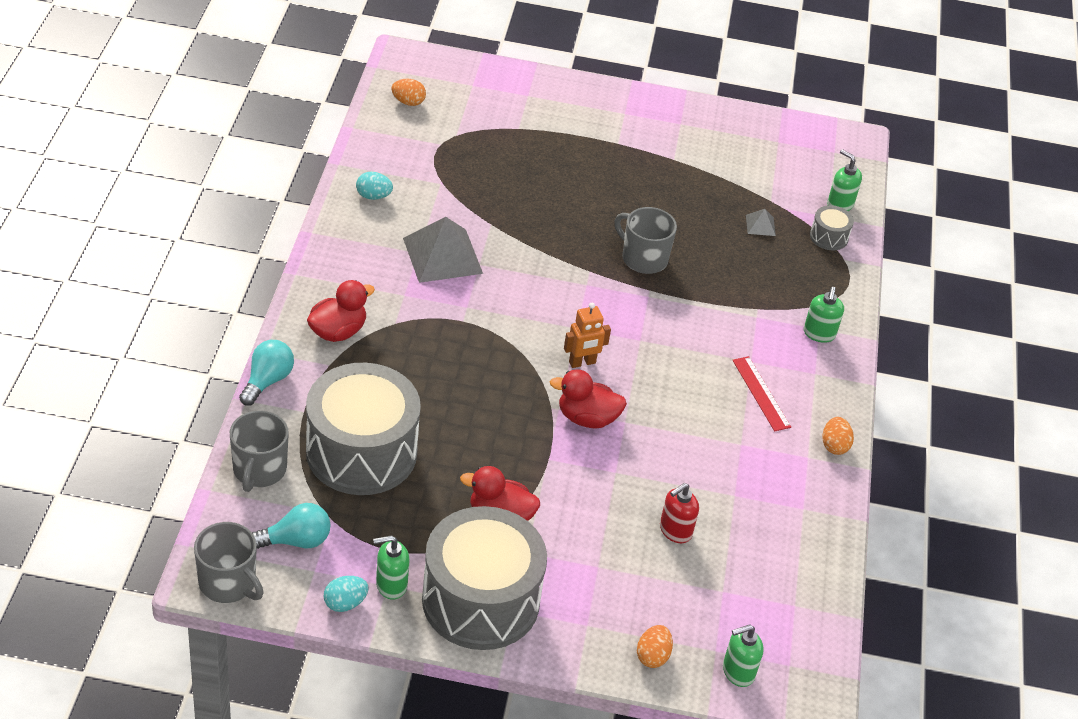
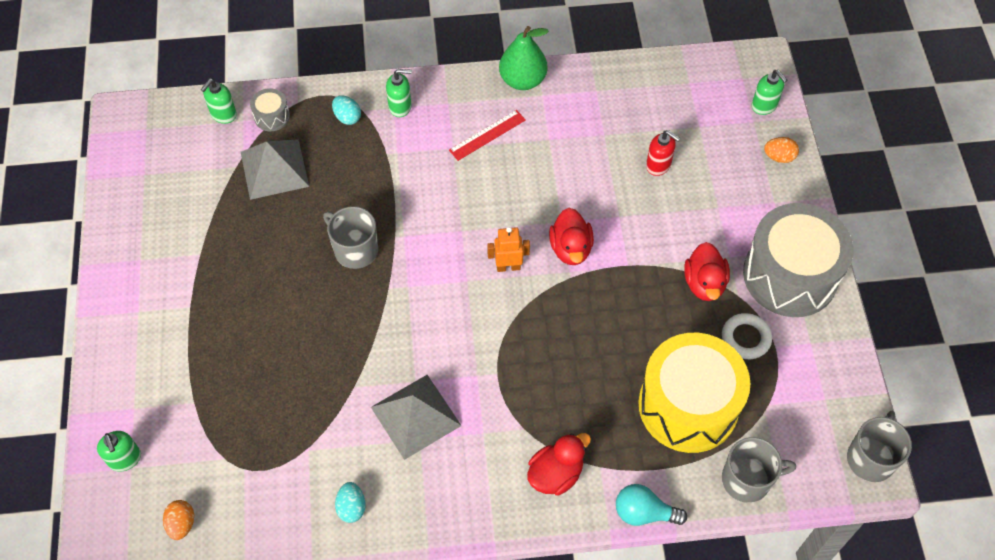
camera: 100 degrees left, 15 degrees up
turquoise light bulb [252,503,331,549] -> none
grey drum [306,363,421,495] -> yellow drum [639,333,751,453]
red duck [307,280,375,342] -> red duck turned 105 degrees clockwise [527,433,591,495]
turquoise egg [323,576,369,612] -> turquoise egg moved to [332,95,361,125]
green soap dispenser [373,535,409,600] -> green soap dispenser moved to [97,431,141,472]
orange robot [564,303,611,368] -> orange robot turned 60 degrees counterclockwise [487,227,530,272]
grey mug [614,207,677,274] -> grey mug turned 105 degrees clockwise [323,206,378,269]
grey pyramid [746,209,776,236] -> grey pyramid [241,139,309,200], size x2.23
orange egg [823,417,854,455] -> green pear [499,26,549,90]
none -> white ring [722,313,772,359]

